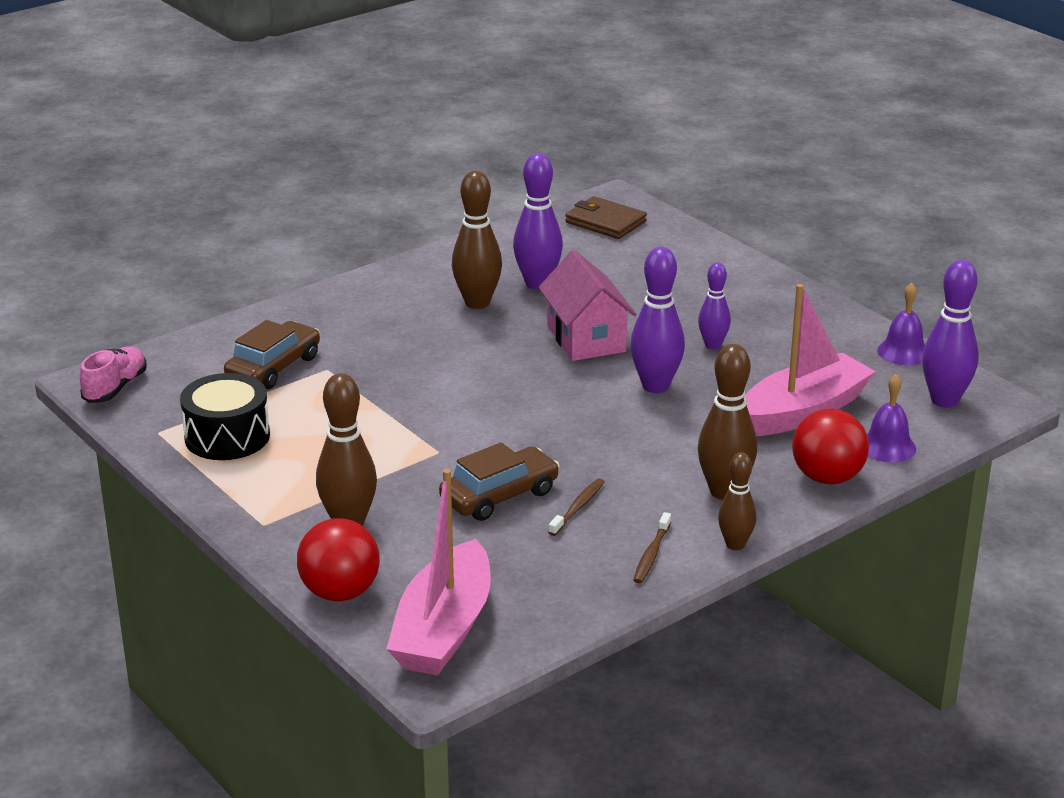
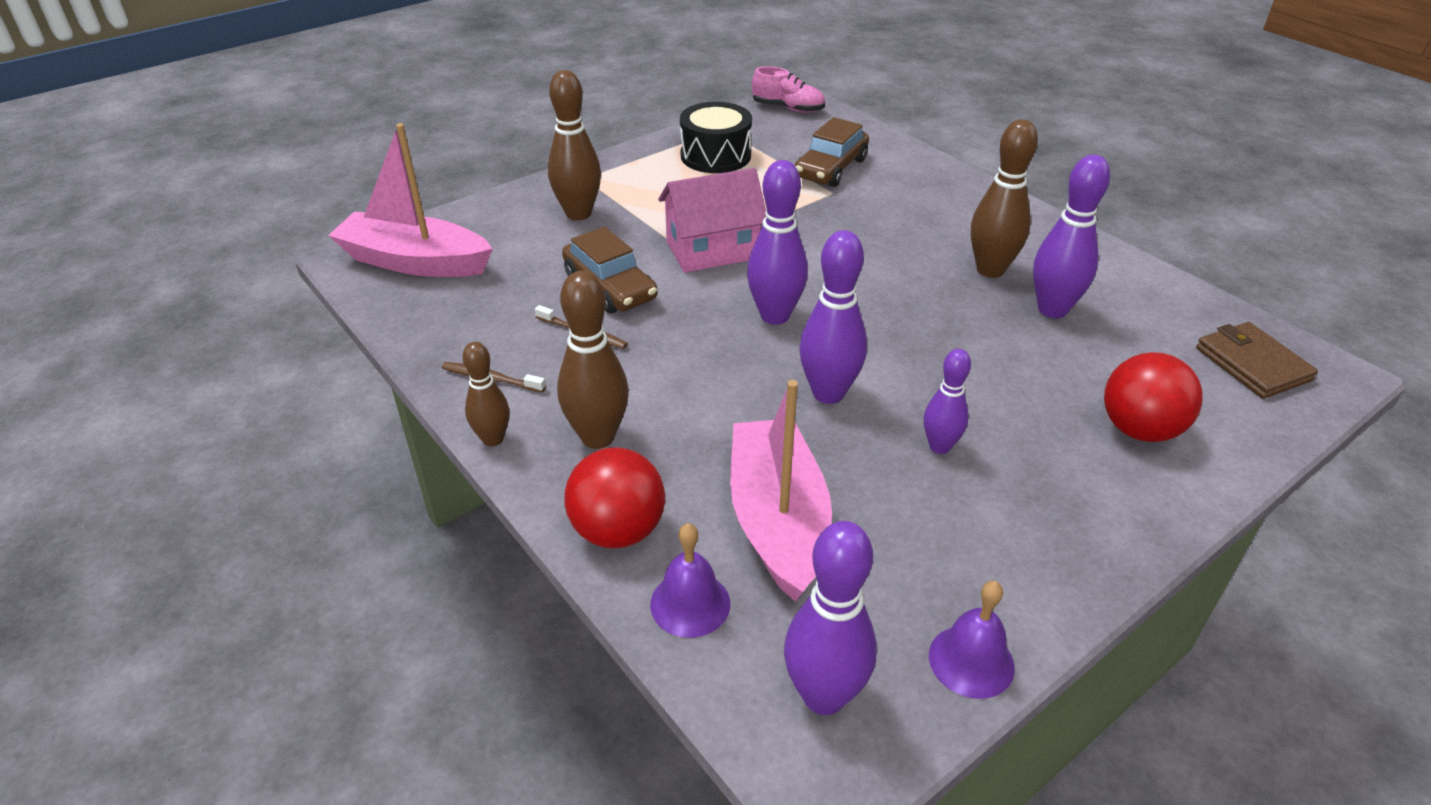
camera: 90 degrees right, 10 degrees up
brown car [224,320,320,389] -> brown car turned 90 degrees clockwise [795,117,869,187]
red ball [297,518,380,601] -> red ball moved to [1104,352,1203,442]
pink house [538,250,637,361] -> pink house moved to [658,168,766,273]
brown wallet [565,196,647,239] -> brown wallet turned 60 degrees counterclockwise [1196,322,1318,399]
pink boat [744,284,876,436] -> pink boat turned 150 degrees counterclockwise [730,380,832,602]
none -> purple bowling pin [747,160,808,325]

